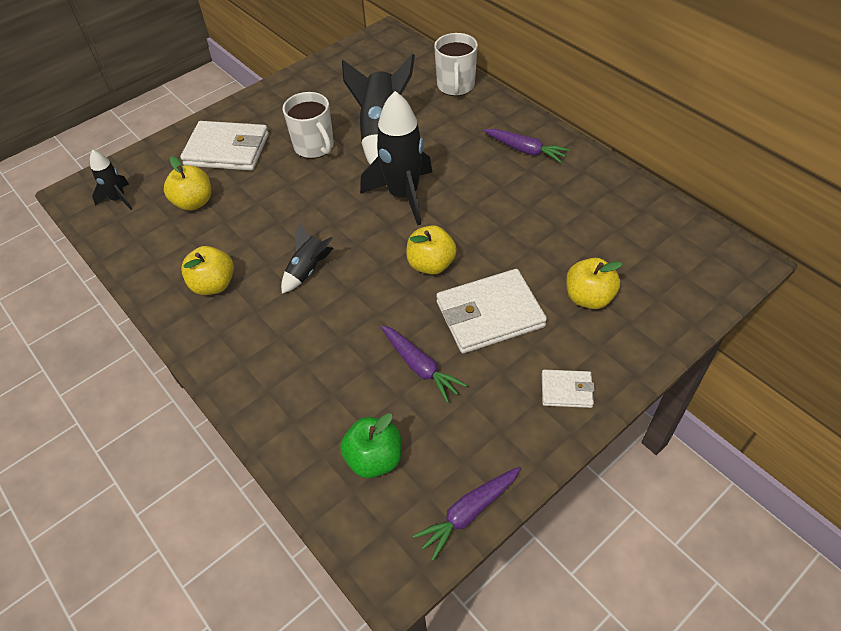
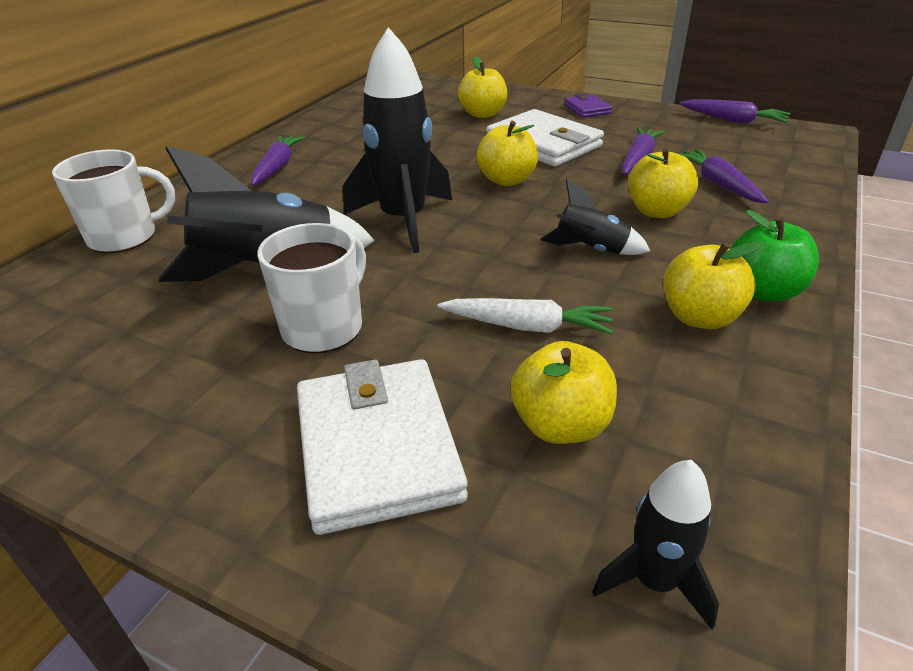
camera: 115 degrees left, 15 degrees down
green apple [340,413,401,478] -> green apple moved to [731,210,819,301]
white wallet [542,370,595,408] -> purple wallet [564,94,613,118]
none -> white carrot [437,298,613,334]
none -> yellow apple [628,148,698,218]
none -> purple carrot [677,149,769,203]

